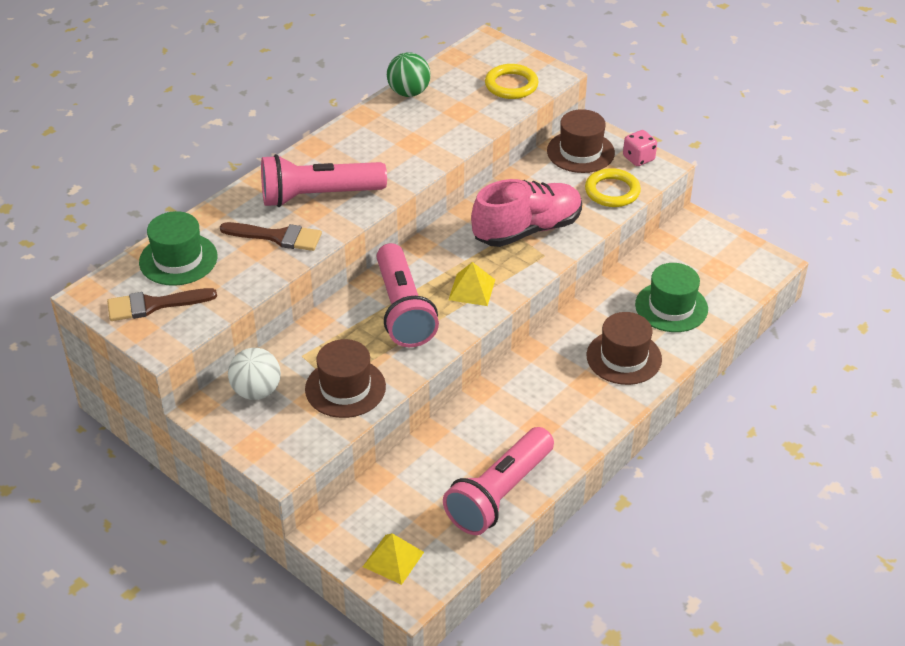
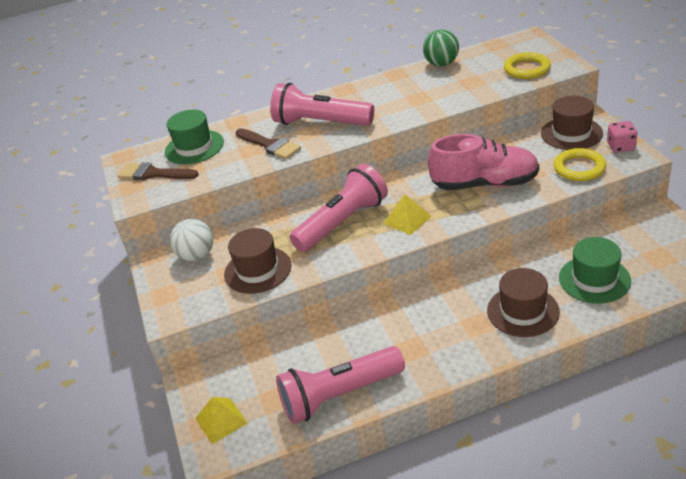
camera: 35 degrees right, 5 degrees down
pink flashlight [377,243,439,347] -> pink flashlight turned 150 degrees counterclockwise [290,164,388,252]

